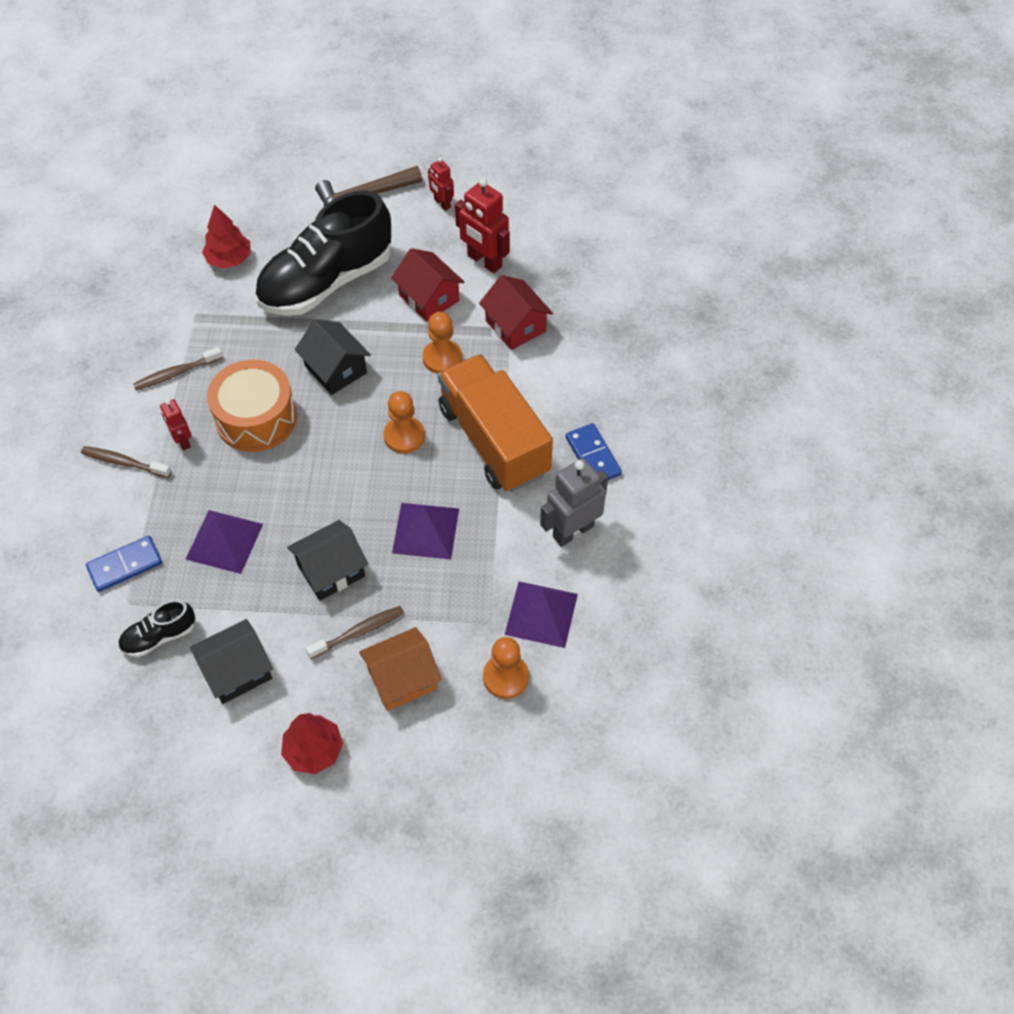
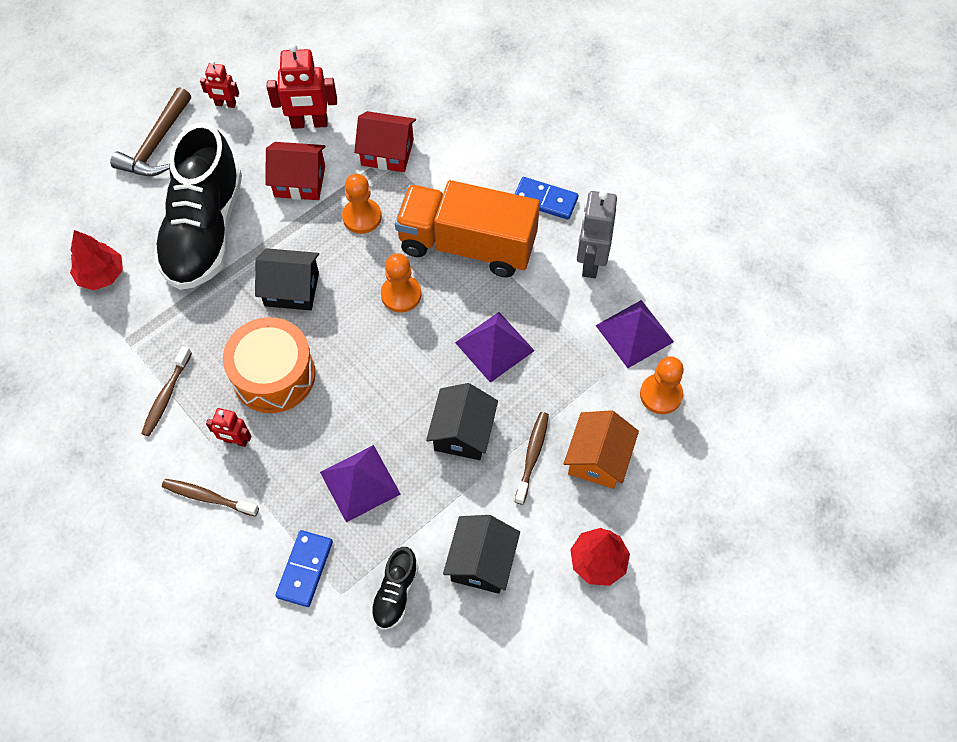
camera: 45 degrees left, 5 degrees up
brown toothbrush [81,446,171,478] -> brown toothbrush turned 45 degrees clockwise [162,479,259,516]

